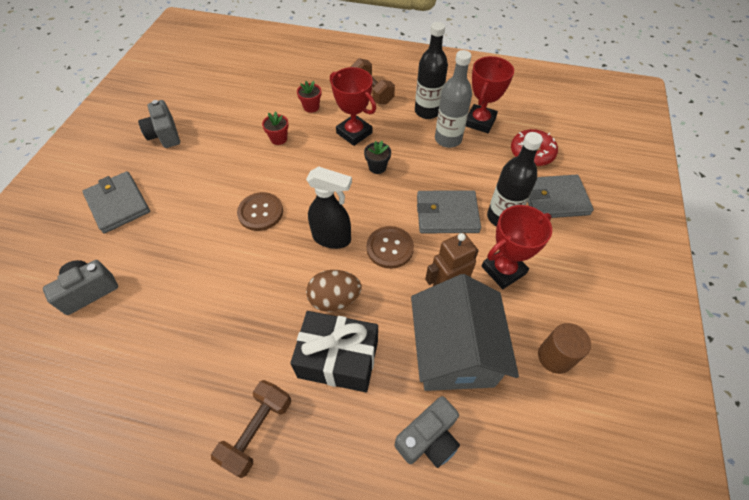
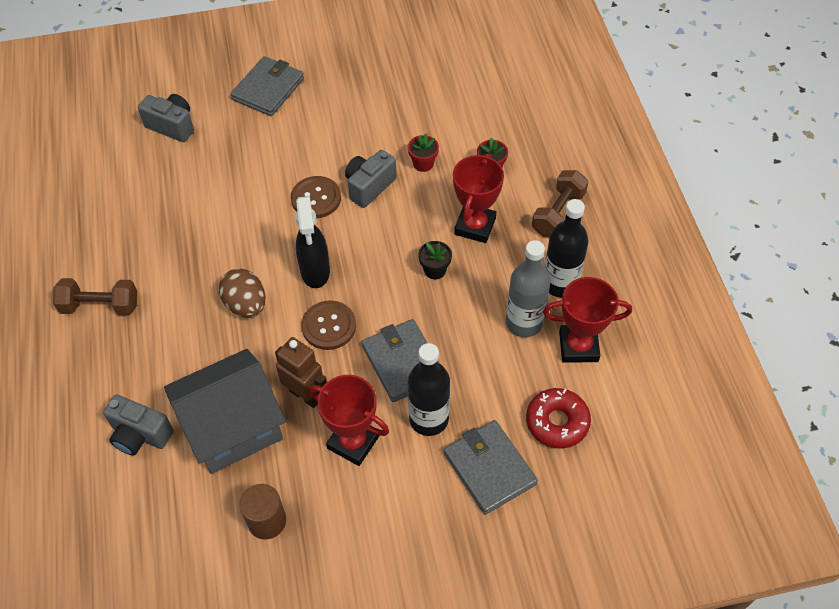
camera: 65 degrees right, 0 degrees up
grey camera [138,100,180,148] -> grey camera moved to [345,150,397,208]
black gift [290,311,378,392] -> none

